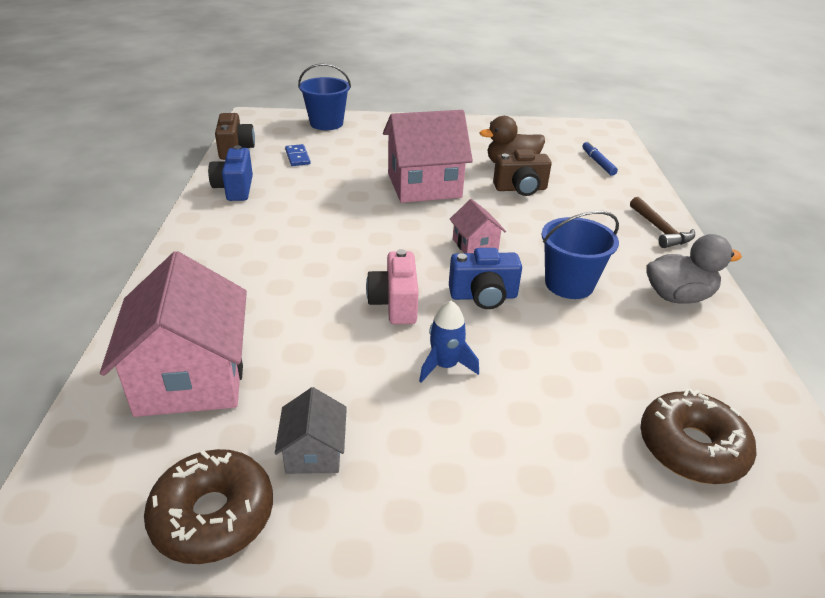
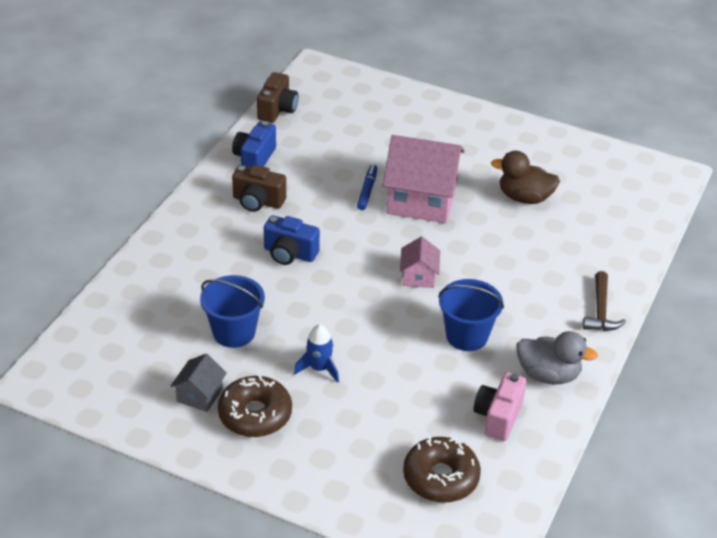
camera: 25 degrees right, 5 degrees up
pink house [100,251,247,417] -> none
brown donut [144,449,273,564] -> brown donut moved to [218,375,292,437]
blue domino [285,144,310,166] -> none
blue bucket [298,63,351,130] -> blue bucket moved to [200,275,265,348]
pink camera [366,249,419,324] -> pink camera moved to [474,372,526,441]
blue camera [449,248,522,309] -> blue camera moved to [264,215,320,265]
brown camera [493,149,552,196] -> brown camera moved to [232,165,286,212]
blue marker [582,141,618,176] -> blue marker moved to [357,165,377,210]

